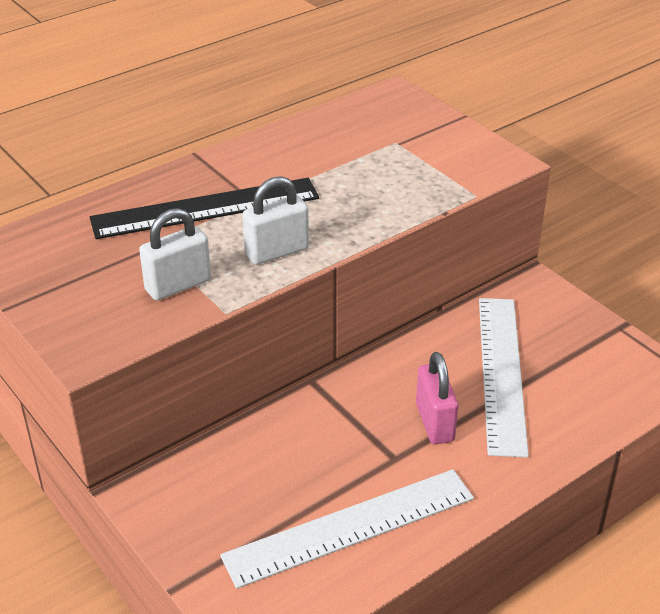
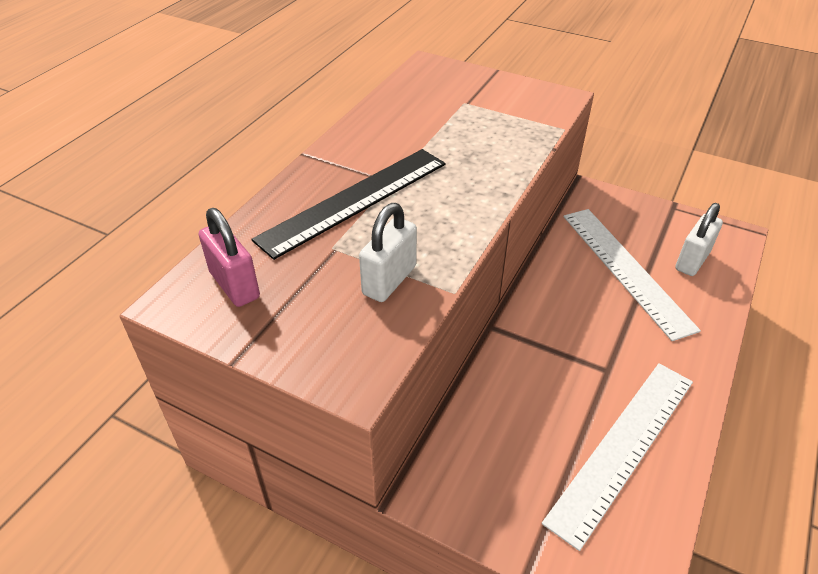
camera: 25 degrees left, 5 degrees up
white padlock [242,176,309,265] -> white padlock moved to [675,203,723,276]
pink padlock [416,352,458,444] -> pink padlock moved to [199,208,260,307]

